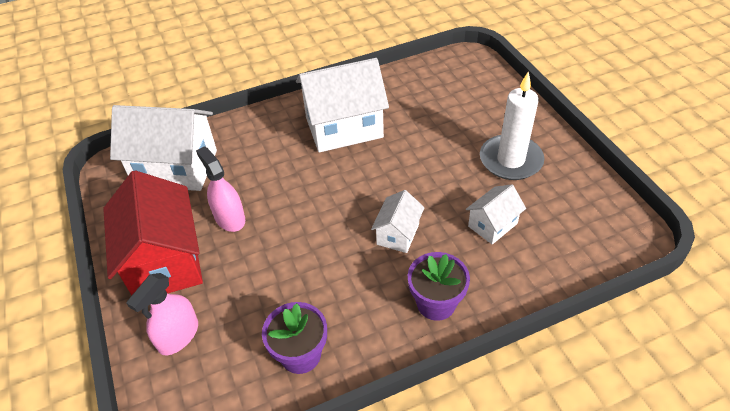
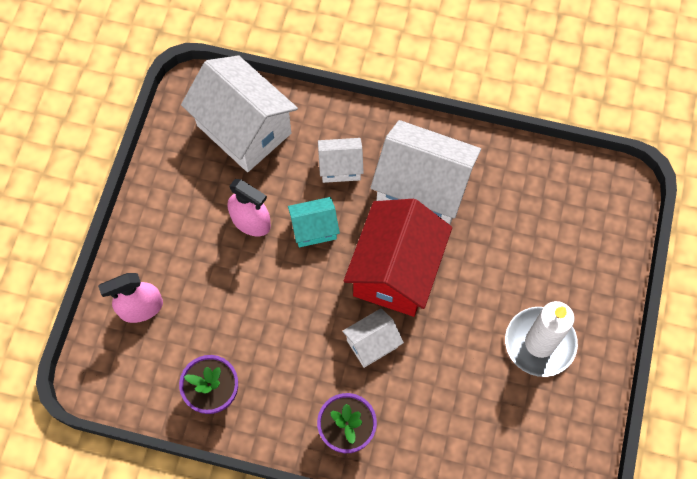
camera: 35 degrees right, 20 degrees up
red house [103,170,203,295] -> red house moved to [344,199,452,317]
pink spray bottle [196,146,245,232] -> pink spray bottle turned 120 degrees clockwise [228,179,271,236]
white house [466,184,526,244] -> white house moved to [318,138,364,183]
none -> turquoise house [288,197,340,247]

